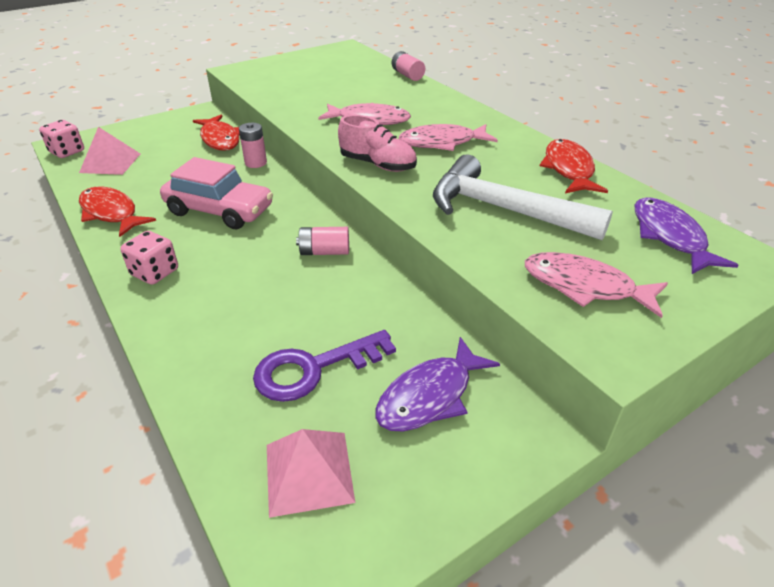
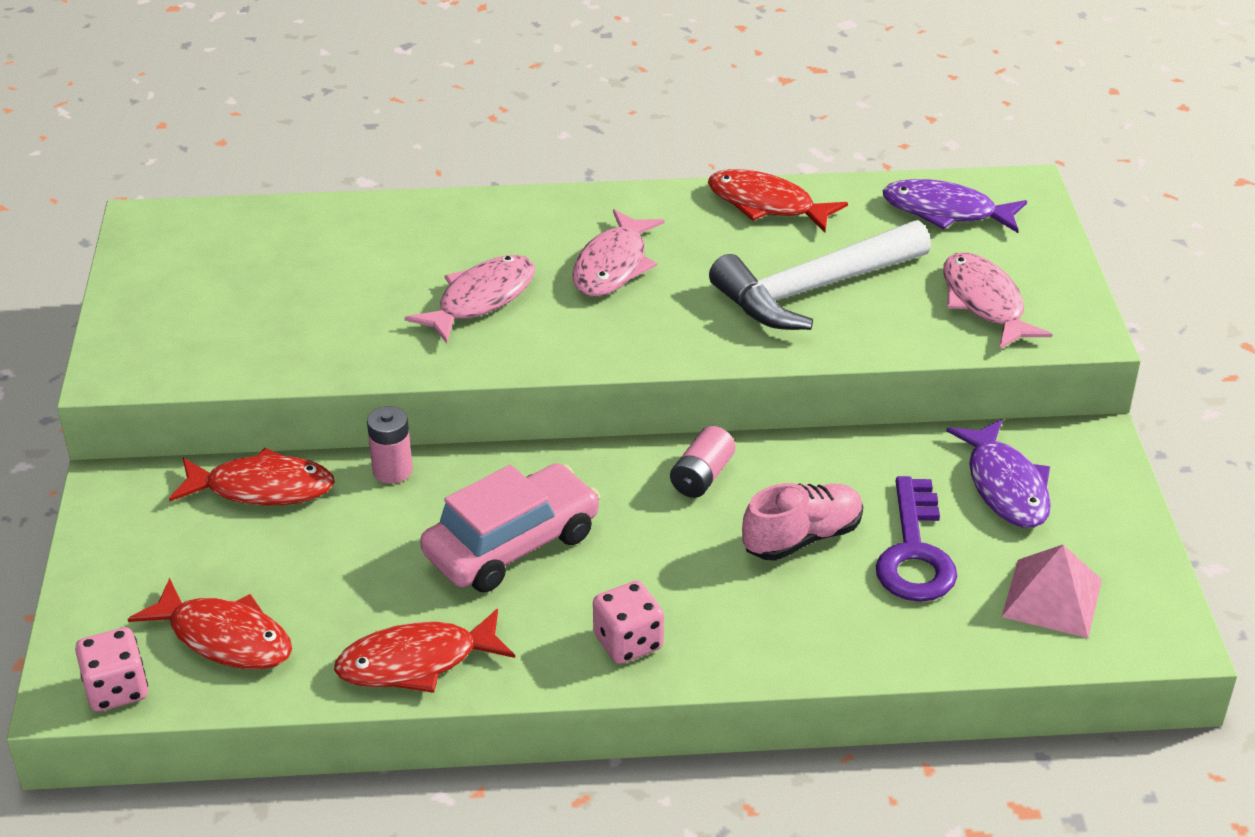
camera: 60 degrees left, 0 degrees up
pink pyramid [79,127,140,175] -> red fish [128,578,292,669]
pink shoe [338,115,417,172] -> pink shoe moved to [742,483,863,561]
pink battery [392,51,425,81] -> none
pink fish [525,252,668,318] -> pink fish turned 105 degrees clockwise [943,252,1053,349]

